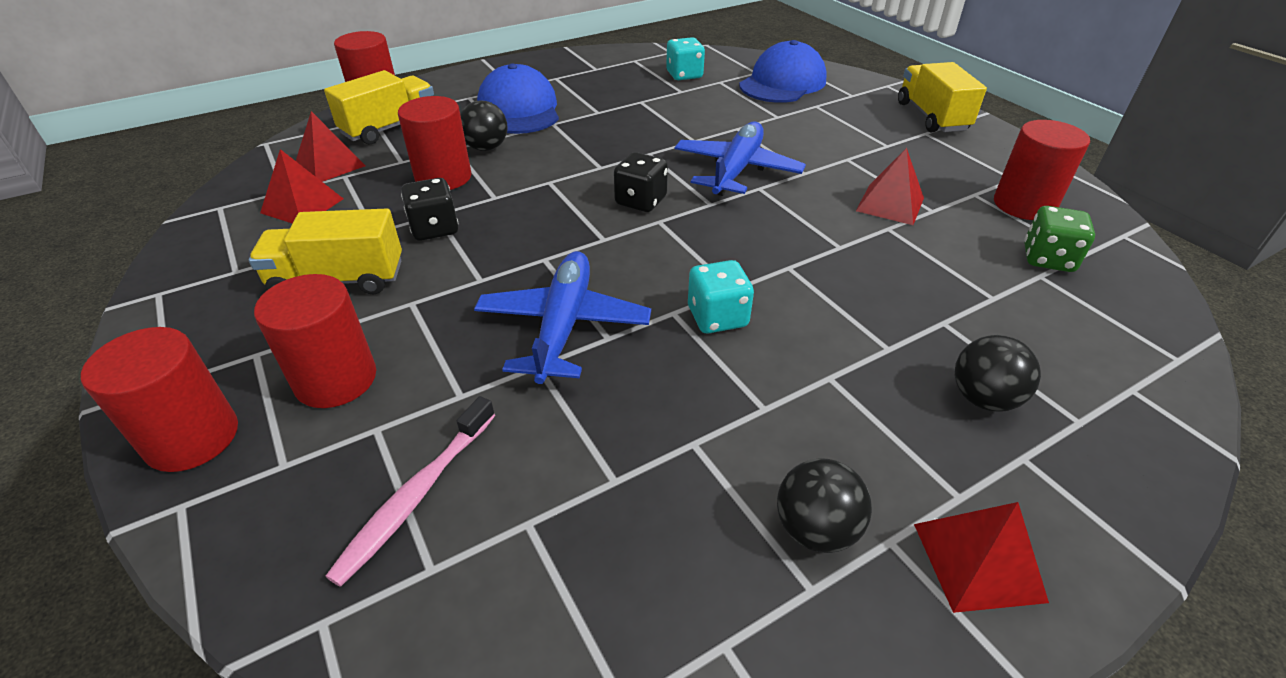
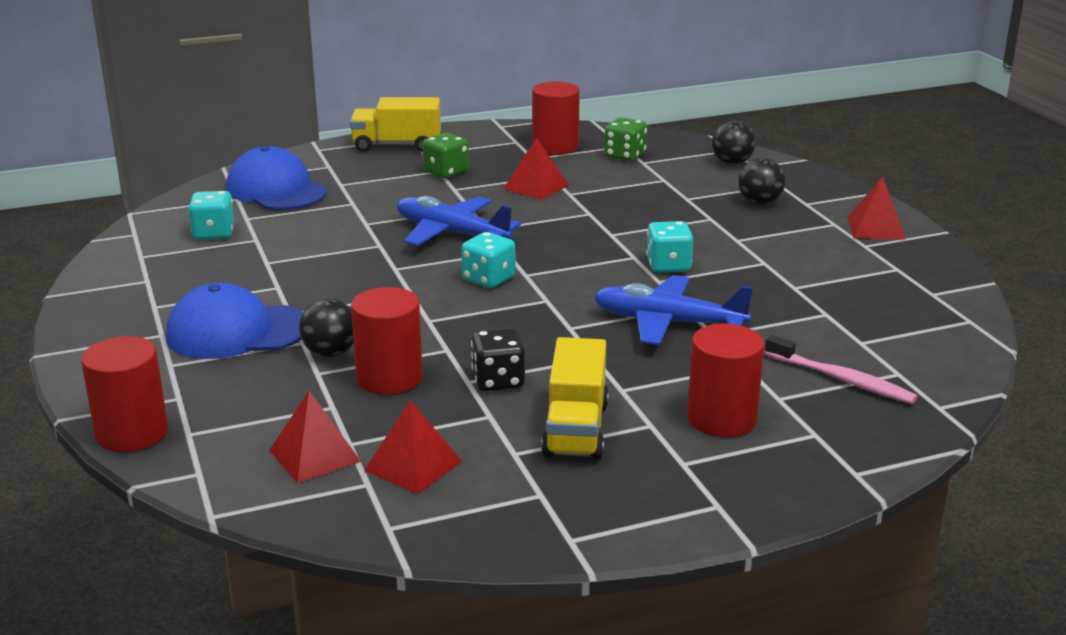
camera: 80 degrees left, 15 degrees down
red cylinder [81,327,238,472] -> none
yellow truck [324,70,434,145] -> none
black dice [614,152,668,212] -> turquoise dice [461,232,516,288]
black ball [777,458,872,553] -> black ball moved to [712,121,756,165]
none -> green dice [423,133,469,178]

